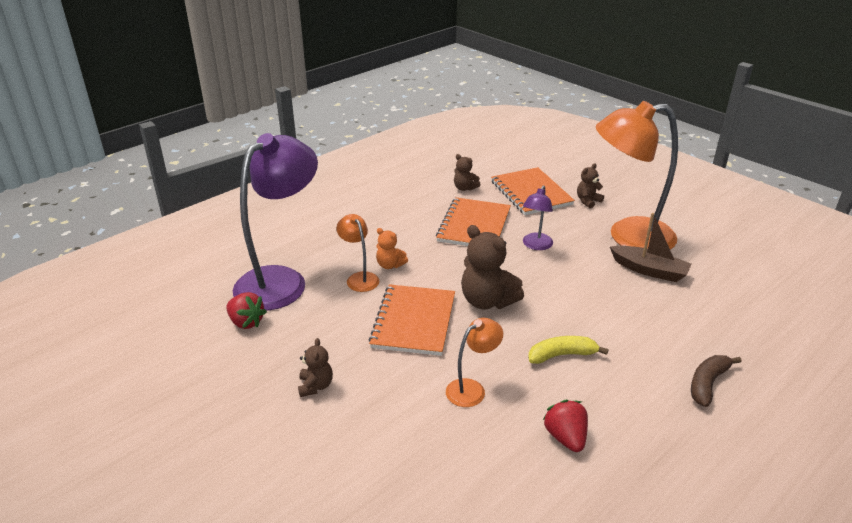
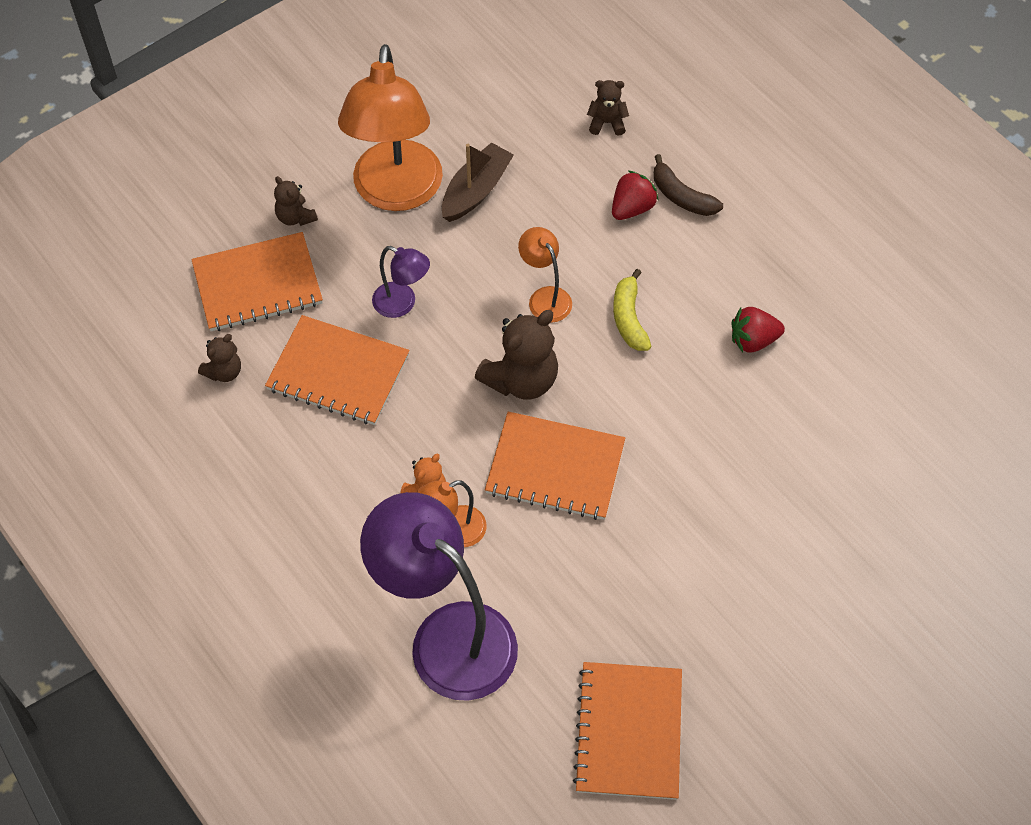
camera: 85 degrees left, 25 degrees up
red strawberry [226,292,267,329] -> red strawberry moved to [612,170,659,220]
brown teddy bear [298,338,333,397] -> brown teddy bear moved to [587,80,629,136]
orange lamp [446,318,503,407] -> orange lamp moved to [518,227,572,323]
none -> orange notebook [573,662,682,800]

